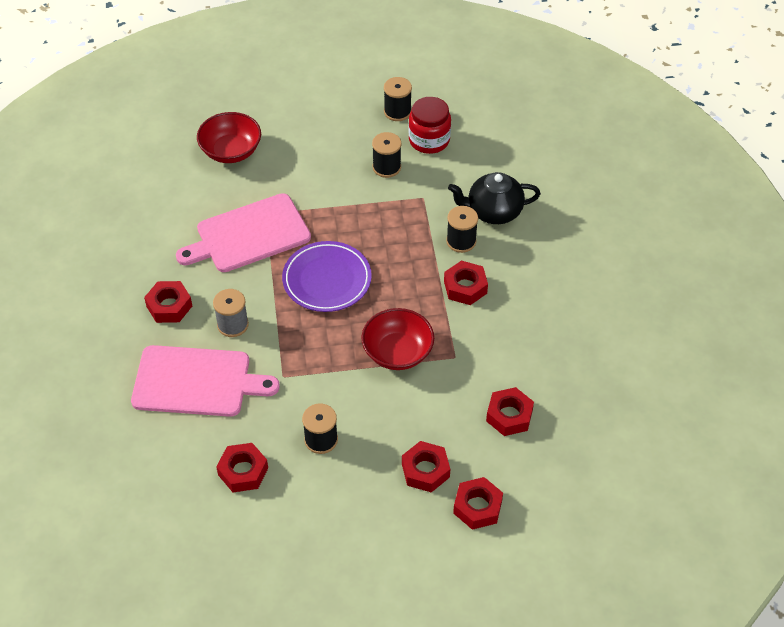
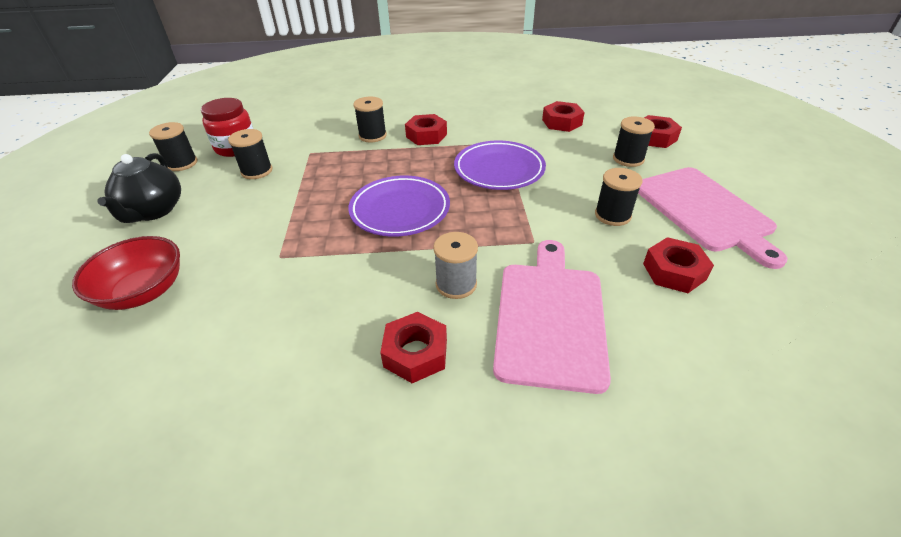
camera: 85 degrees left, 10 degrees down
pink cutting board [176,193,311,272] -> pink cutting board moved to [638,167,788,269]
red bowl [362,308,434,370] -> purple plate [454,141,546,190]
red nut [402,441,450,492] -> black spool [613,117,655,167]
black teapot [448,172,541,224] -> black teapot moved to [97,153,181,223]

